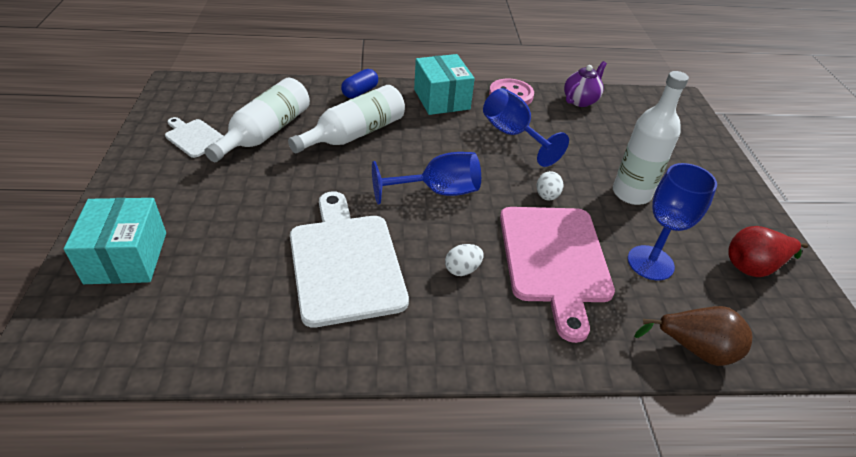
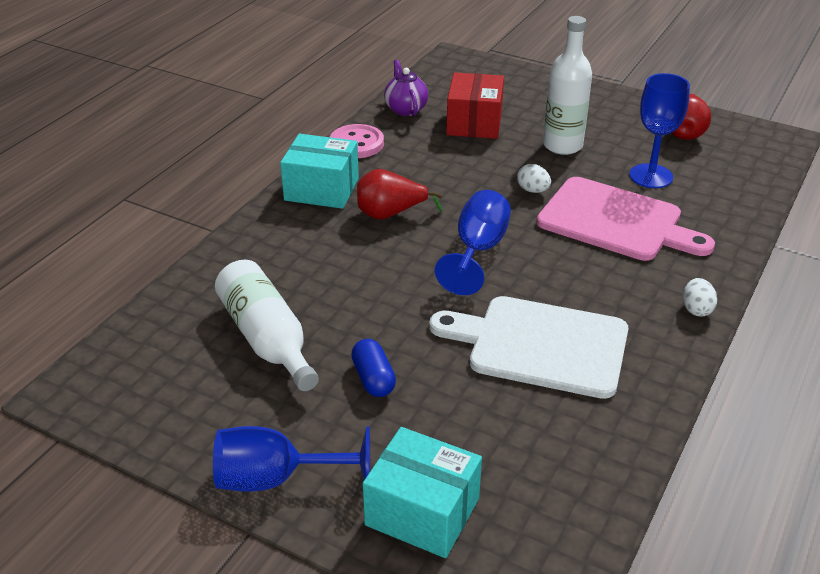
camera: 55 degrees left, 5 degrees down
white cutting board [165,117,224,158] -> none
white bottle [288,85,405,153] -> none
blue capsule [341,69,378,98] -> blue capsule moved to [351,339,396,397]
white egg [445,244,484,276] -> white egg moved to [683,278,717,317]
blue goblet [483,88,569,167] -> blue goblet moved to [213,426,370,492]
brown pear [634,306,752,366] -> none
none -> red pear [357,169,443,220]
none -> red box [446,72,504,139]

